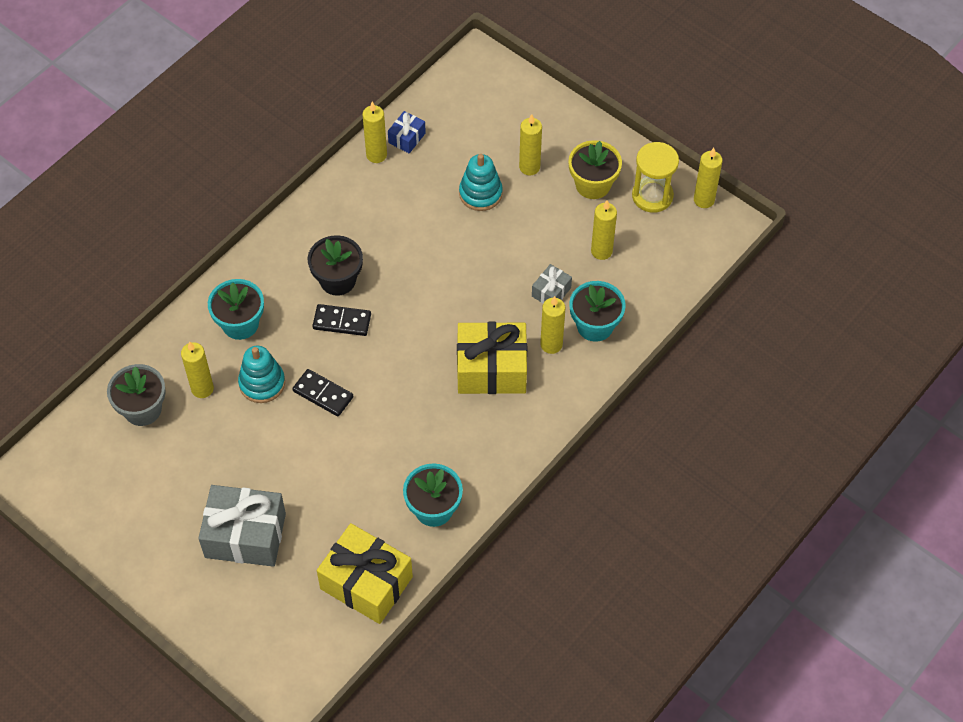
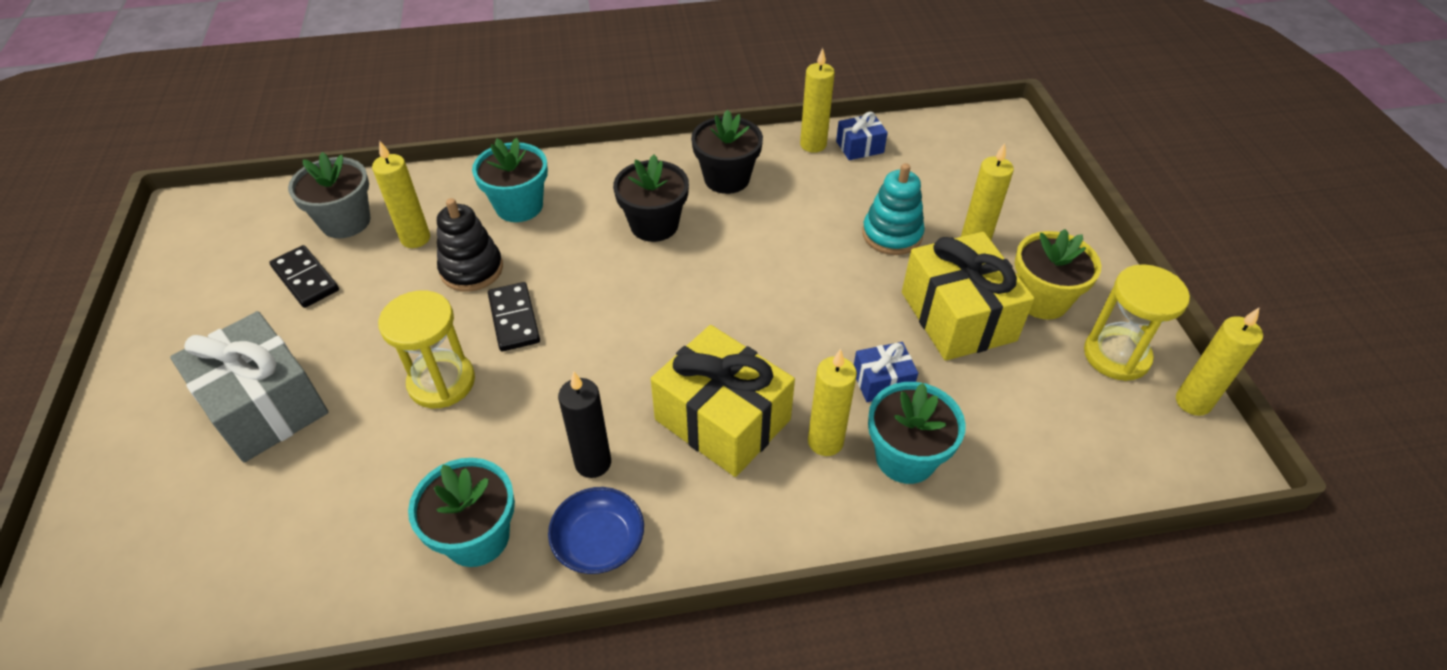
camera: 40 degrees right, 10 degrees down
turquoise stacking toy [238,346,285,403] -> black stacking toy [437,198,503,292]
black domino [312,304,371,336] -> black domino moved to [270,245,339,308]
yellow gift [317,523,413,624] -> yellow gift moved to [902,232,1035,361]
grey gift [532,264,572,304] -> blue gift [854,342,918,402]
yellow candle [591,200,617,260] -> none
none -> yellow hourglass [378,290,475,408]
none -> blue bowl [548,487,644,574]
none -> black candle [558,371,611,478]
none -> black flower pot [691,110,763,194]

